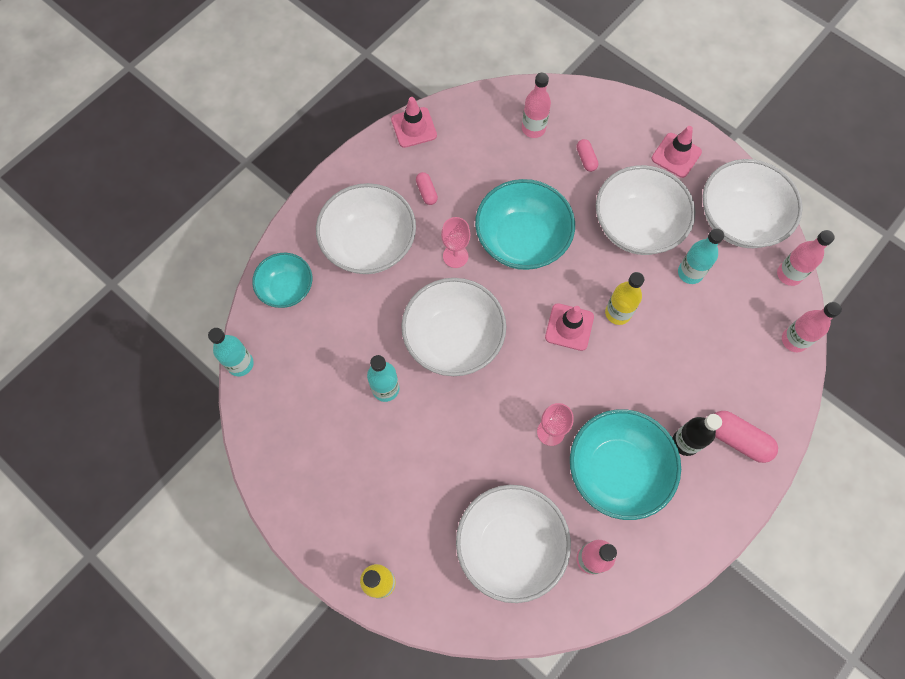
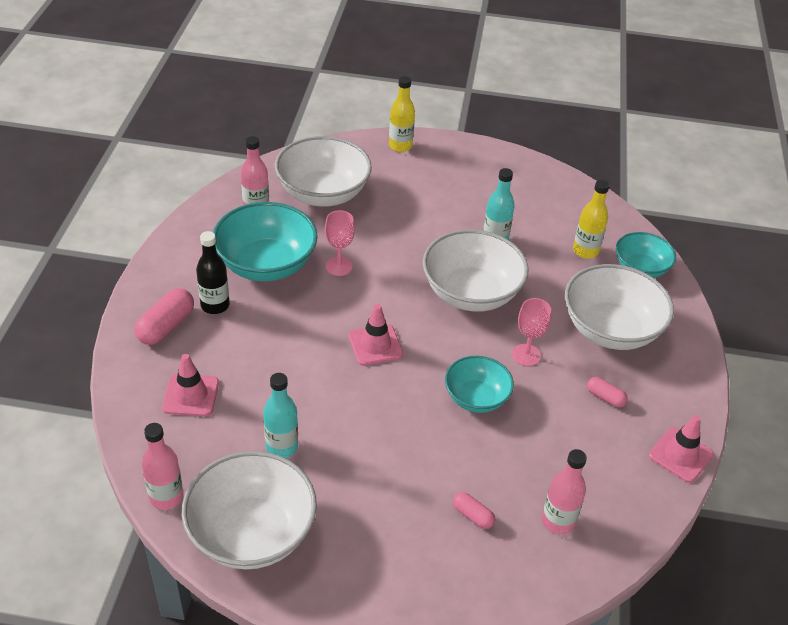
camera: 145 degrees right, 25 degrees down
turquoise bottle [208,328,254,376] -> none
turquoise bowl [475,179,575,270] -> turquoise bowl [445,356,514,413], size x0.60
white bowl [596,165,695,255] -> none
yellow bottle [605,272,645,325] -> yellow bottle moved to [573,180,609,259]
pink traffic cone [652,126,702,178] -> pink traffic cone moved to [162,354,219,416]
pink capsule [715,411,778,463] -> pink capsule turned 60 degrees counterclockwise [135,288,194,345]
pink bottle [782,302,842,352] -> none

